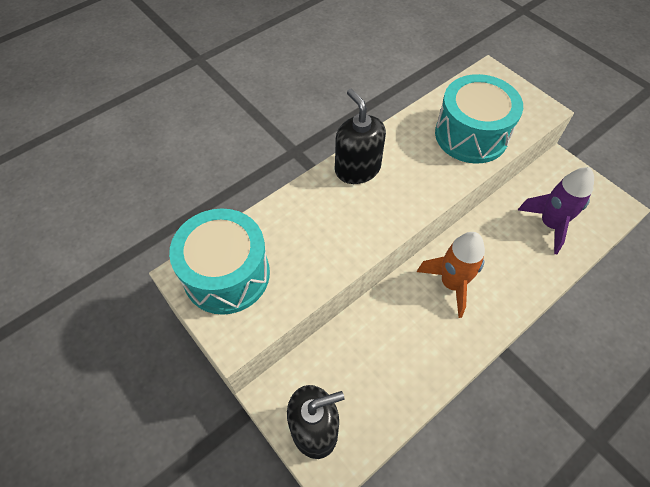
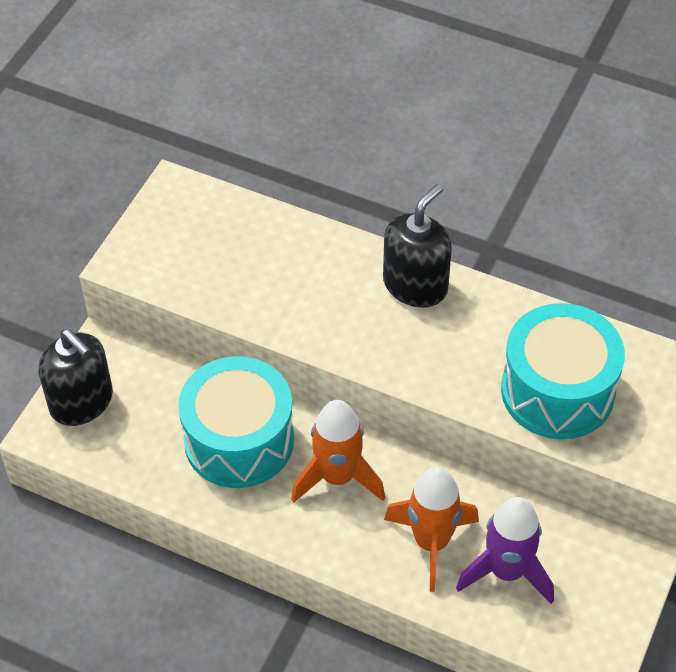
camera: 65 degrees right, 5 degrees down
turquoise drum [169,208,270,315] -> turquoise drum moved to [178,356,294,488]
none -> orange rocket [384,467,479,592]

